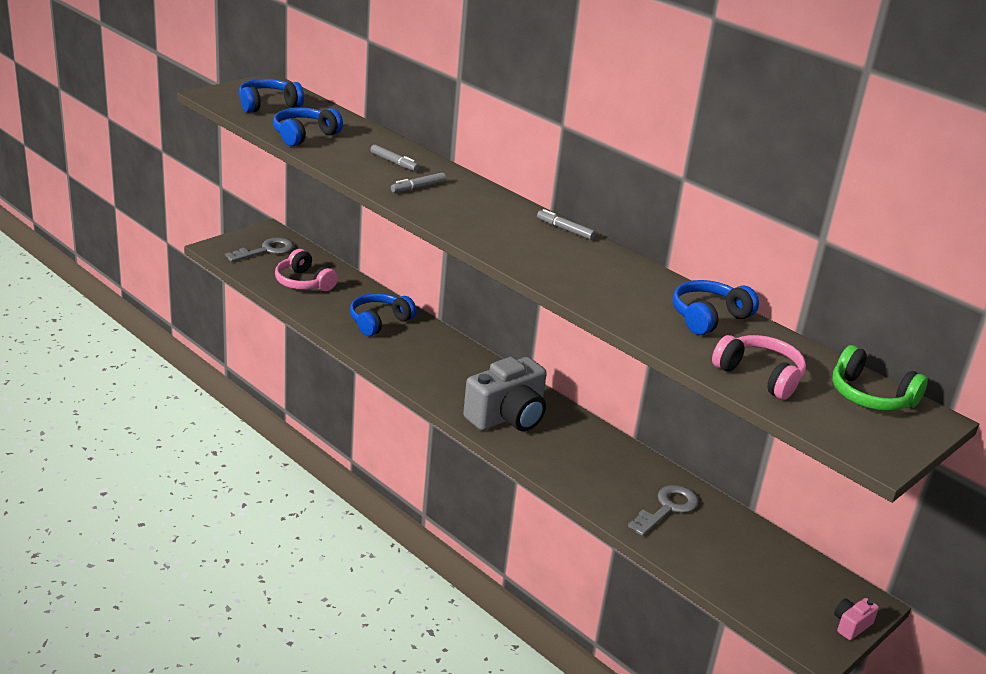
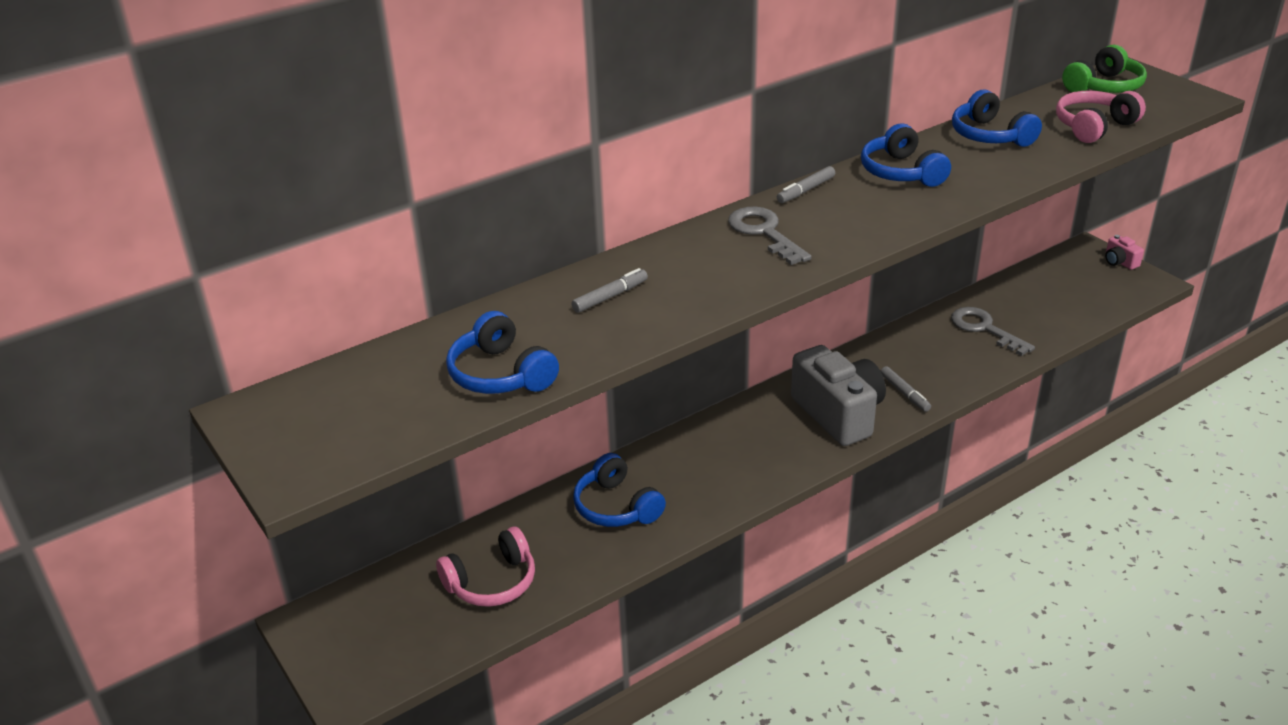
camera: 75 degrees left, 5 degrees up
grey key [225,237,294,262] -> grey key moved to [728,207,812,265]
blue headphones [239,79,304,113] -> blue headphones moved to [861,124,951,187]
grey marker [391,173,446,193] -> grey marker moved to [881,366,931,412]

